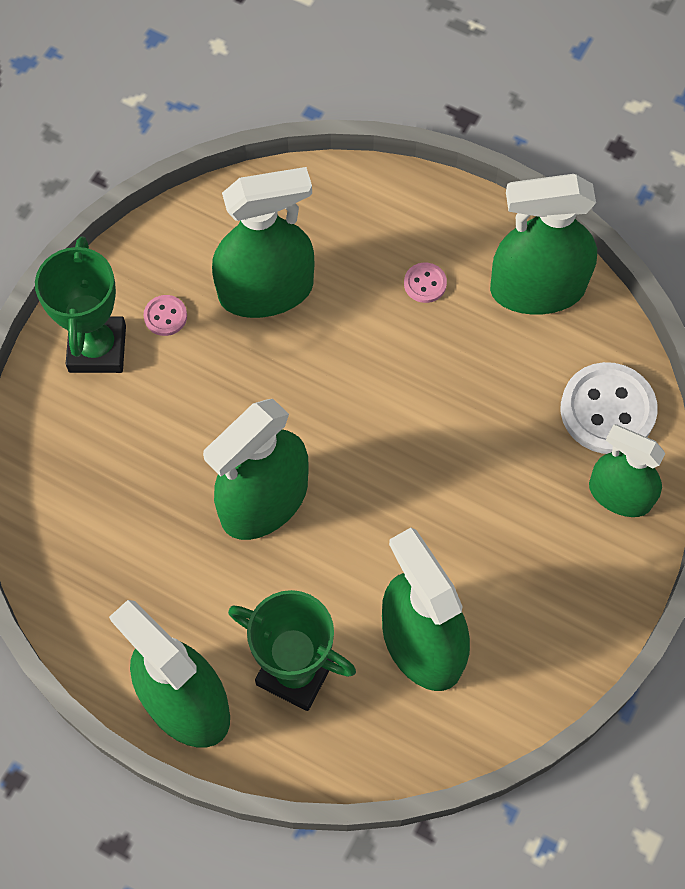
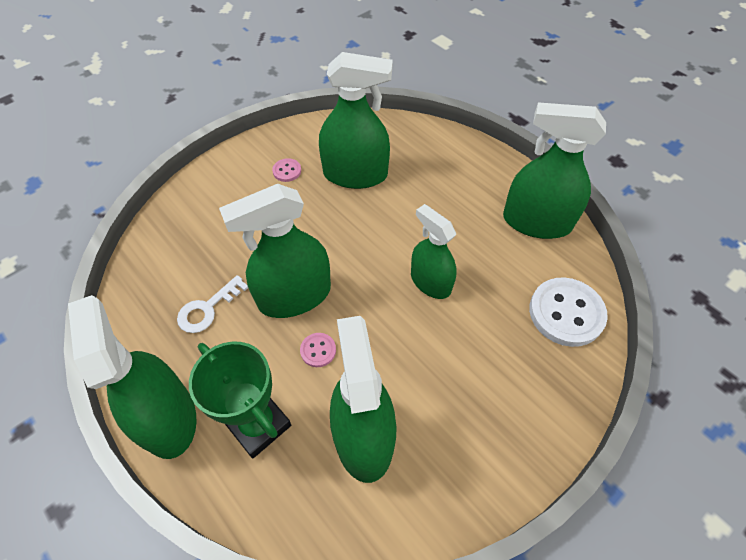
camera: 20 degrees right, 10 degrees down
green trophy [35,236,126,373] -> none
pink button [404,263,447,303] -> pink button moved to [300,333,336,367]
green spray bottle [589,424,665,517] -> green spray bottle moved to [411,204,457,299]
none -> white key [177,275,248,333]

